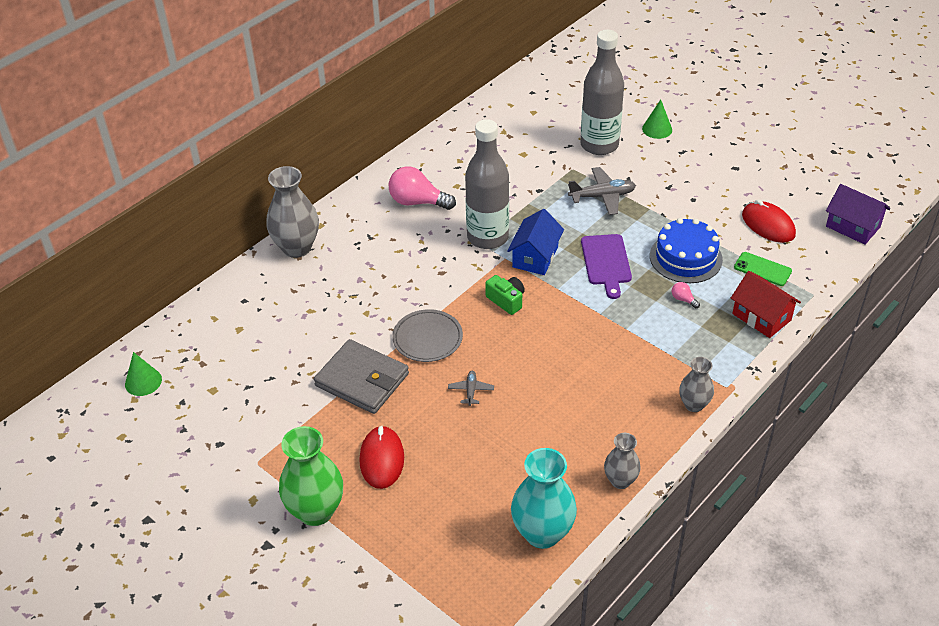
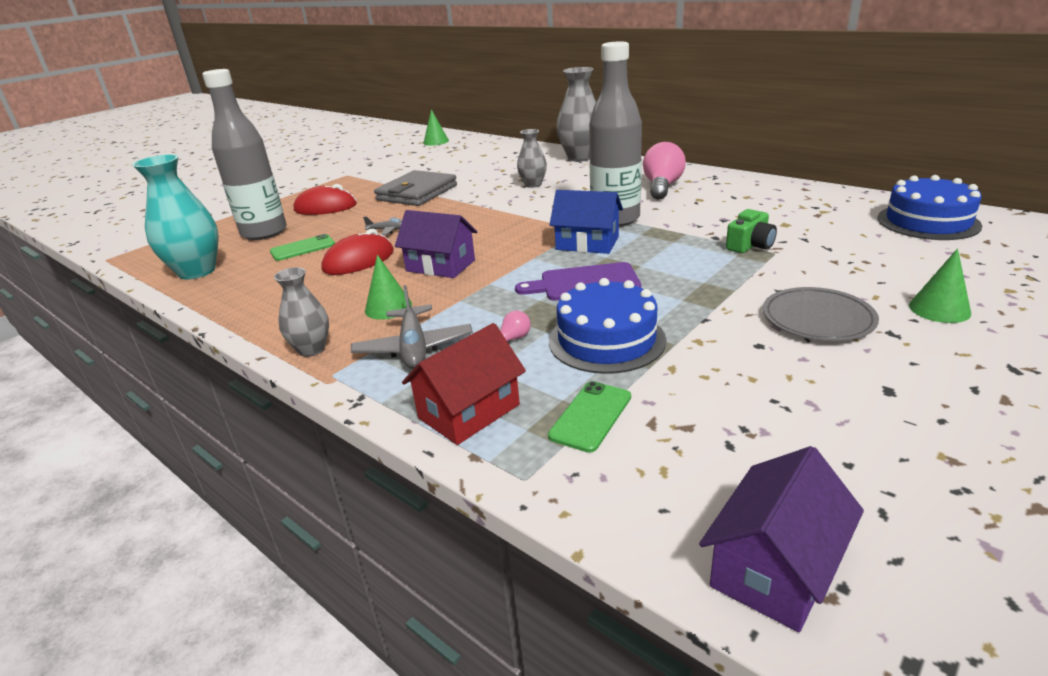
camera: 90 degrees right, 15 degrees down
green vase [279,426,343,526] -> none
grey plate [392,309,463,362] -> grey plate moved to [763,287,879,341]
green camera [485,275,525,315] -> green camera moved to [726,209,777,253]
grey plane [568,167,636,215] -> grey plane moved to [351,285,473,369]
grey bottle [580,29,624,155] -> grey bottle moved to [202,69,287,240]
grey vase [604,433,641,489] -> grey vase moved to [517,129,547,188]
red mouse [742,199,796,243] -> red mouse moved to [321,229,394,275]
none -> green phone [270,234,335,261]
none -> green cone [365,255,412,320]
none -> purple house [395,210,477,278]
none -> blue cake [877,175,982,240]

